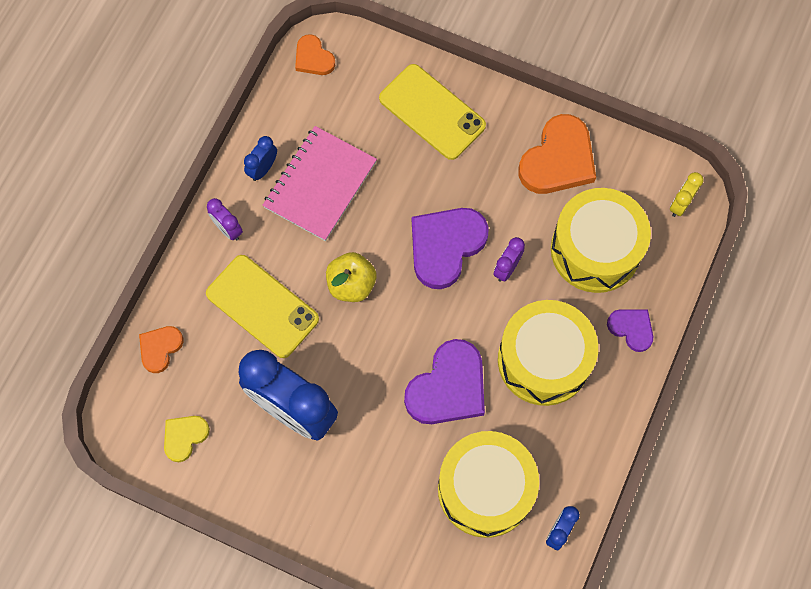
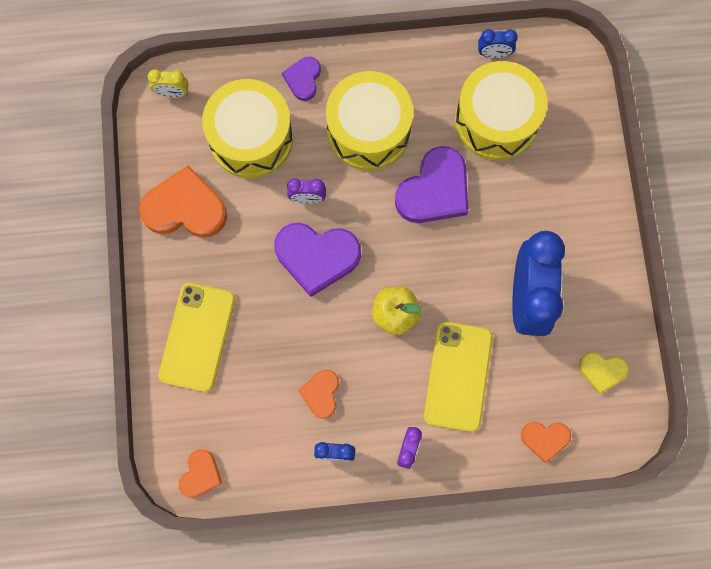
camera: 120 degrees left, 5 degrees up
pink notebook [262,126,377,241] -> orange heart [298,370,339,419]
purple heart [404,339,485,424] -> purple heart turned 120 degrees clockwise [395,146,468,223]

